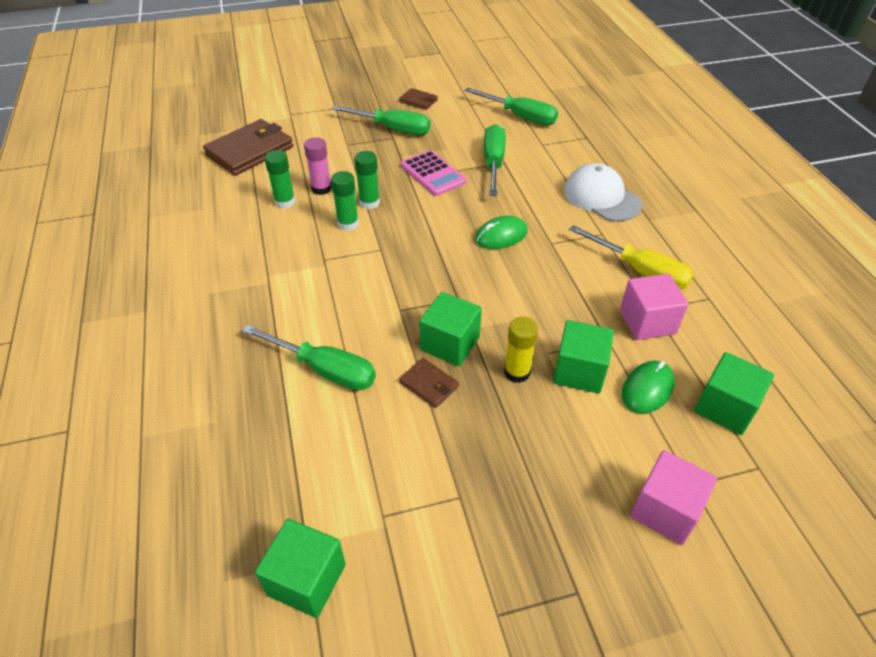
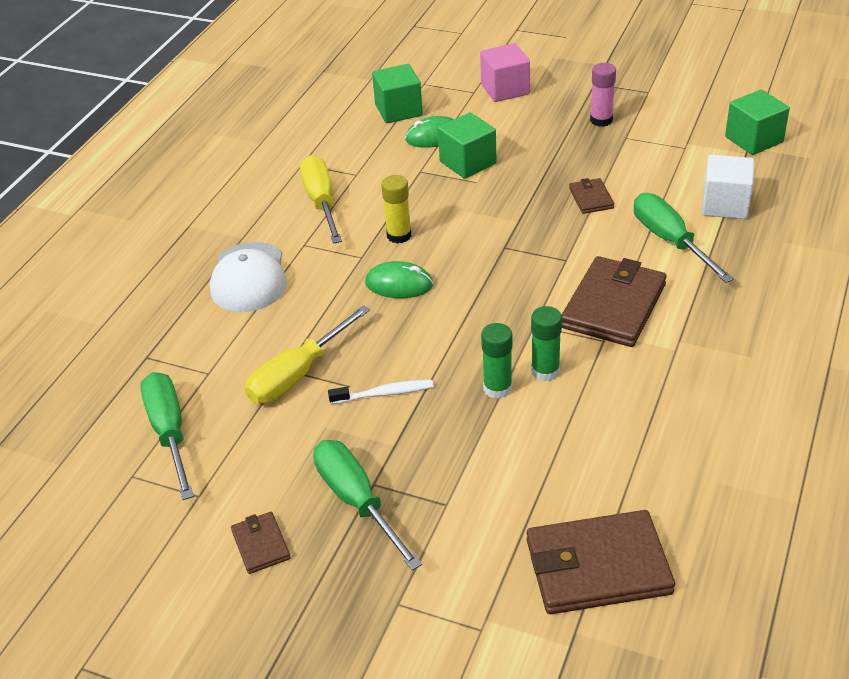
camera: 140 degrees left, 5 degrees down
green glue stick [265,150,295,208] -> none
pink glue stick [304,137,332,195] -> pink glue stick moved to [590,63,616,127]
pink calculator [401,150,466,196] -> white toothbrush [328,380,434,404]
green cube [419,292,482,366] -> none
green screwdriver [484,124,506,196] -> yellow screwdriver [245,305,370,404]
yellow glue stick [504,317,538,383] -> yellow glue stick moved to [381,175,411,244]
pink cube [620,274,688,340] -> none
none -> brown wallet [562,256,667,347]
none -> white cube [702,155,754,219]

